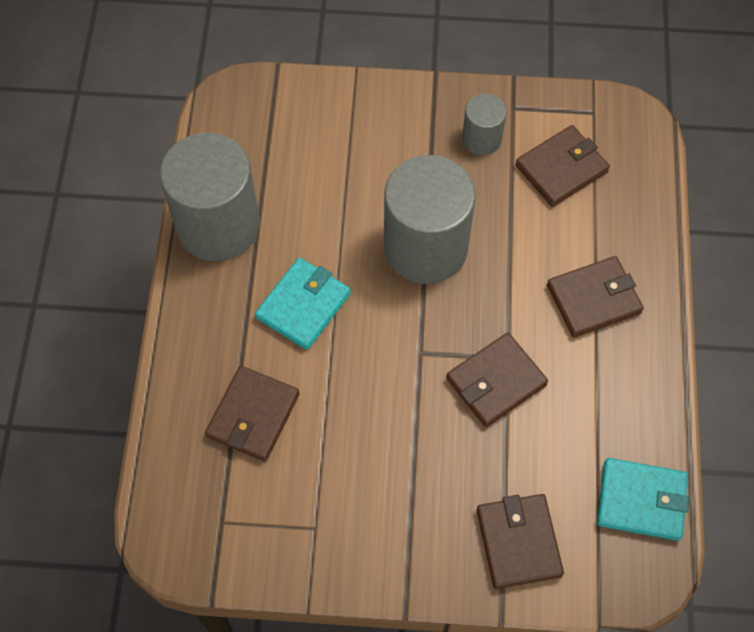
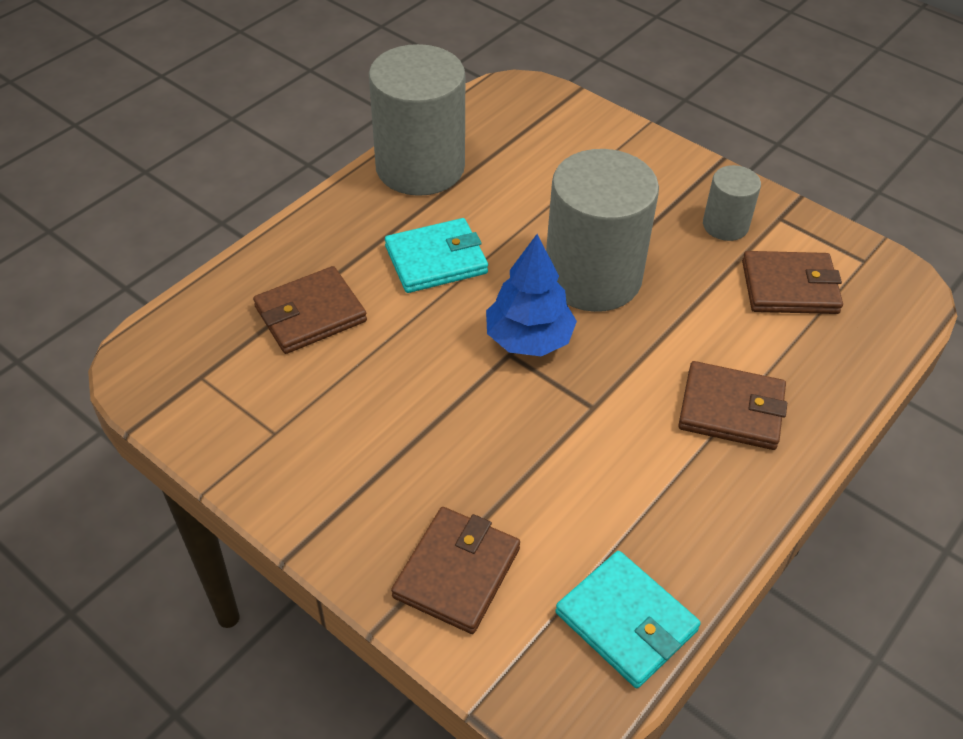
camera: 35 degrees right, 15 degrees down
brown wallet [446,333,548,427] -> none
none -> blue tree [486,234,577,356]

